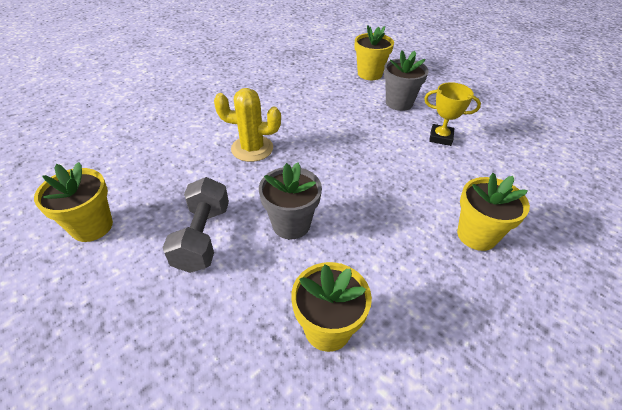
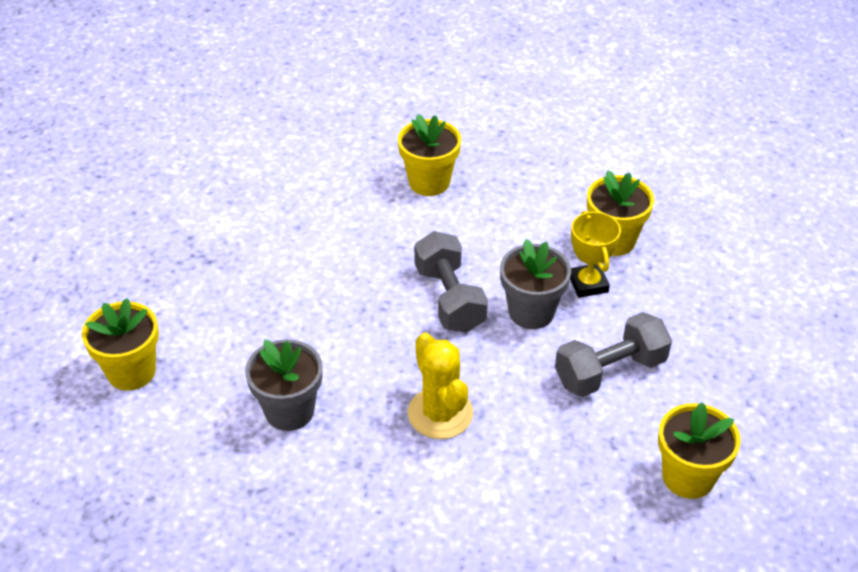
camera: 120 degrees left, 0 degrees up
grey flower pot [384,50,429,111] -> grey flower pot moved to [245,339,323,431]
yellow trophy [424,82,481,146] -> yellow trophy moved to [570,211,621,298]
none -> grey dumbbell [414,231,488,333]

